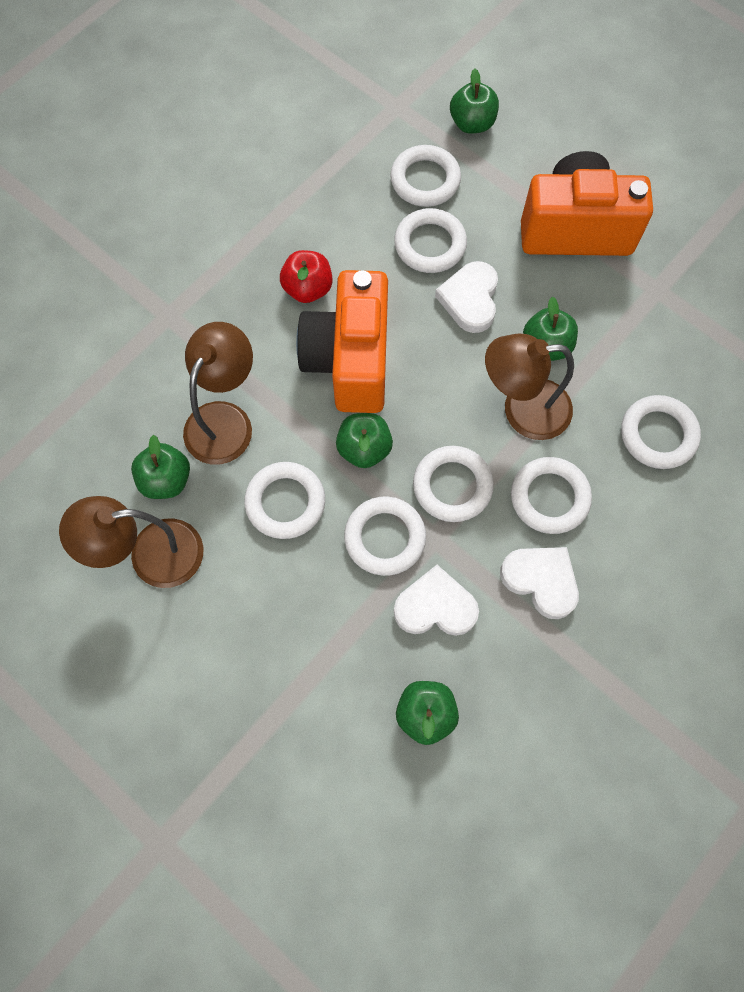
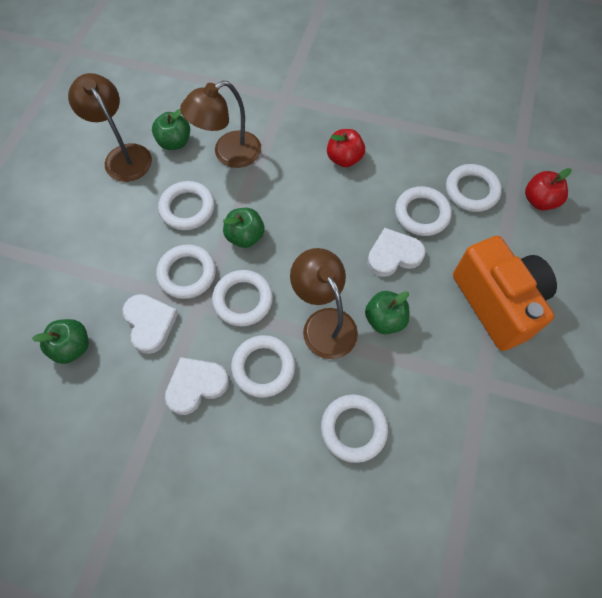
camera: 65 degrees right, 5 degrees down
brown lamp [183,322,253,465] -> brown lamp turned 150 degrees clockwise [180,81,261,168]
orange camera [296,270,388,413] -> none
green apple [450,68,499,134] -> red apple [525,168,571,210]
white heart [500,547,579,619] -> white heart turned 135 degrees counterclockwise [165,357,229,415]

